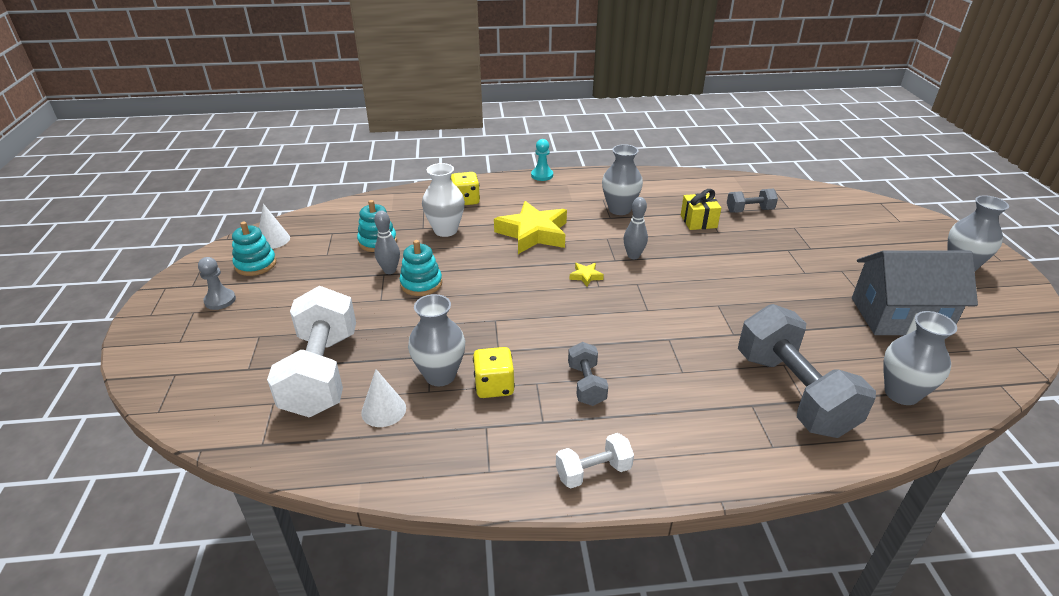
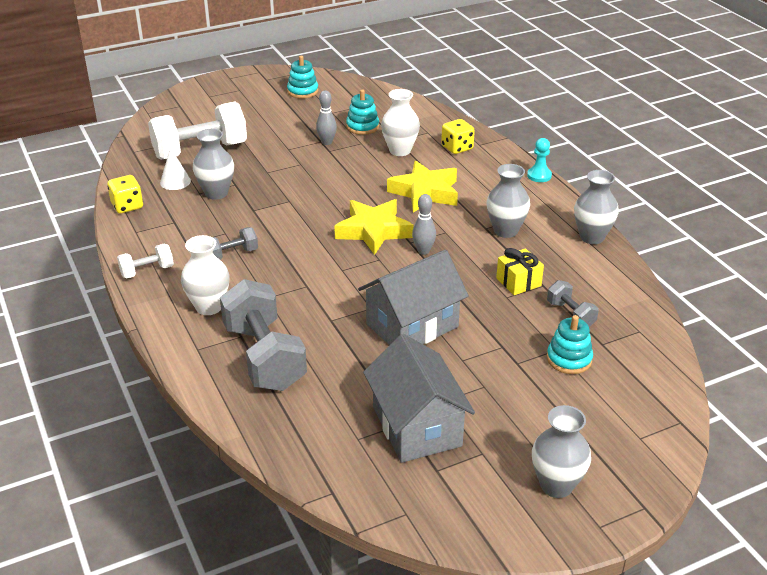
camera: 70 degrees right, 0 degrees up
grey pawn [198,257,236,310] -> none
white cone [259,204,290,249] -> none
turquoise stacking toy [400,240,442,296] -> turquoise stacking toy moved to [547,315,593,374]
yellow dice [473,347,515,398] -> yellow dice moved to [107,175,143,213]
white dumbbell [556,433,634,489] -> white dumbbell turned 75 degrees counterclockwise [117,244,174,278]
yellow star [569,263,604,286] -> yellow star [334,199,413,255], size x2.46
grey dumbbell [738,304,876,438] -> grey dumbbell turned 75 degrees counterclockwise [220,279,307,391]
grey vase [883,311,957,405] -> grey vase moved to [574,170,619,244]
none -> white vase [181,235,230,315]
none -> grey house [358,250,469,345]

